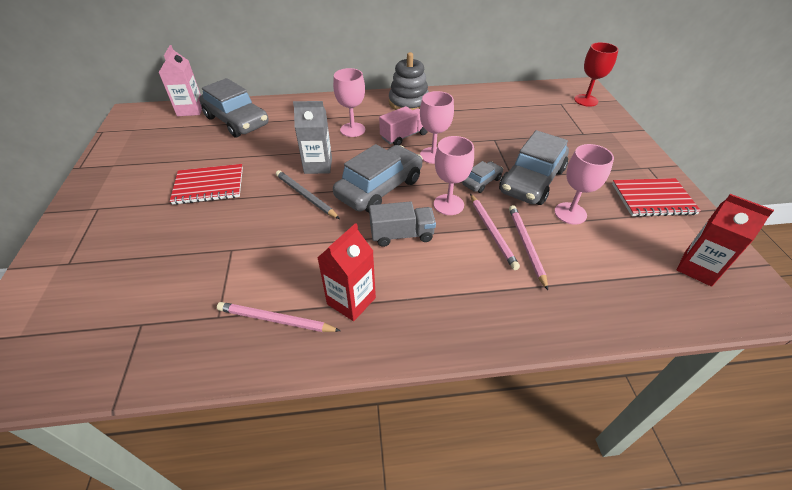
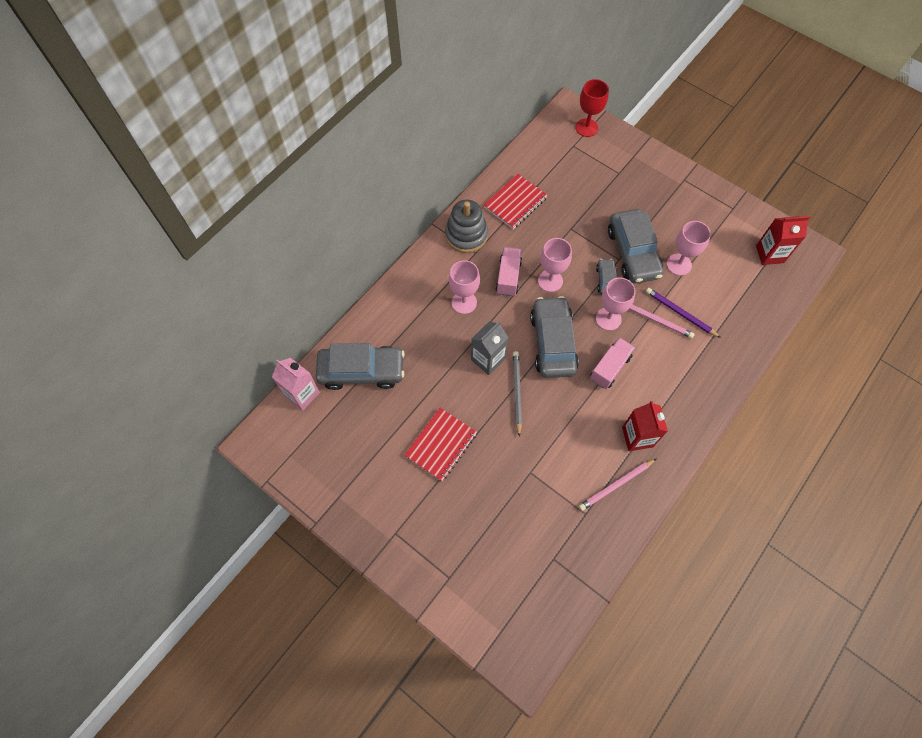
camera: 45 degrees left, 20 degrees up
grey pencil [276,170,340,219] -> grey pencil turned 90 degrees clockwise [513,351,522,437]
grey truck [369,201,436,247] -> pink truck [590,337,635,389]
pink pencil [509,205,548,290] -> purple pencil [646,288,721,338]
red notebook [612,178,701,217] -> red notebook moved to [484,174,548,229]

